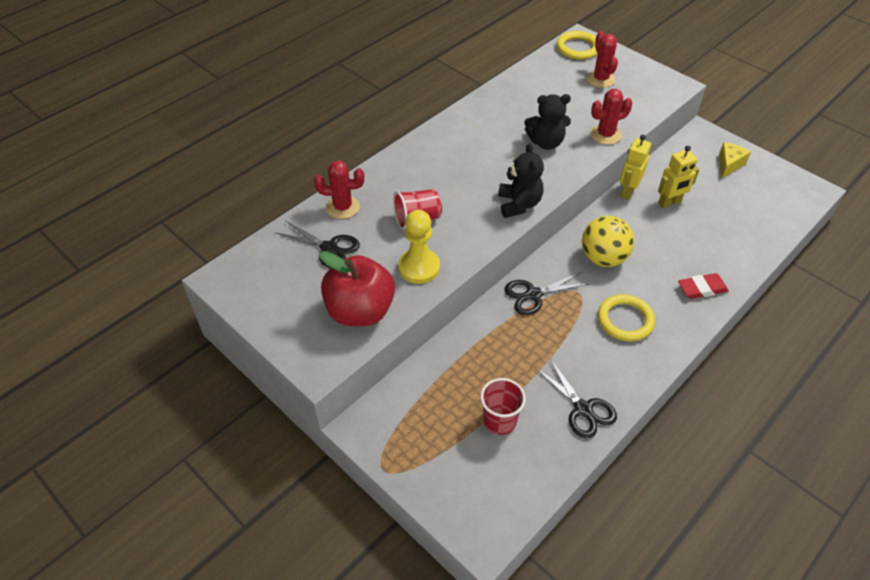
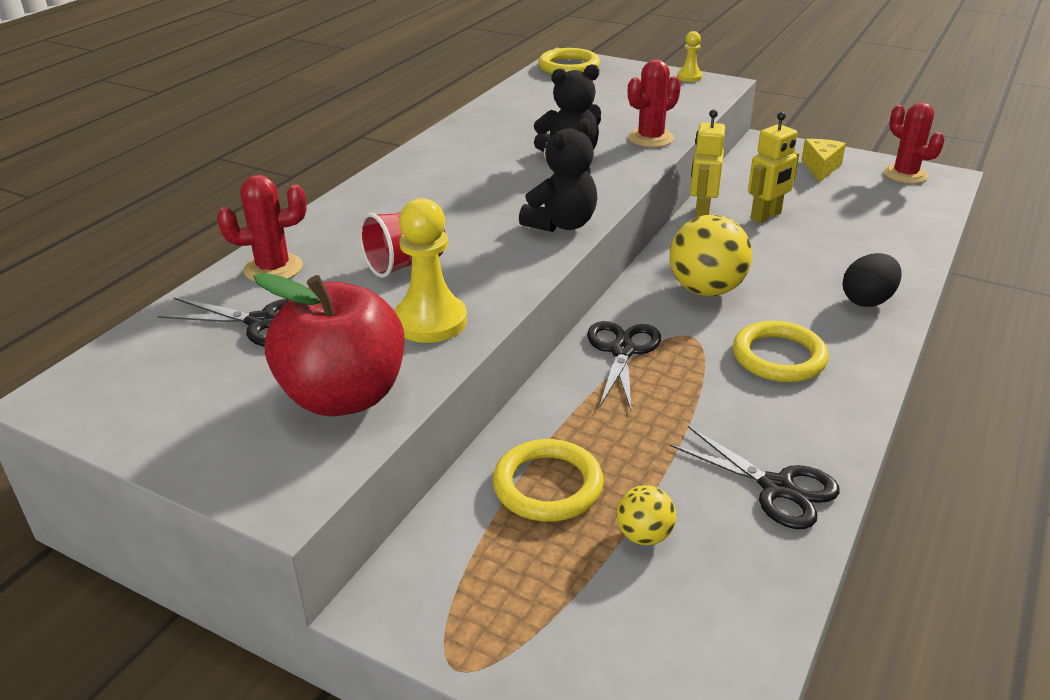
camera: 15 degrees left, 15 degrees down
red cup [480,378,526,435] -> yellow ball [616,485,676,545]
black teddy bear [498,143,544,218] -> black teddy bear turned 60 degrees clockwise [519,118,597,232]
black scissors [504,272,588,315] -> black scissors turned 135 degrees clockwise [587,321,661,410]
red cactus [587,31,618,88] -> red cactus moved to [883,102,944,184]
red eraser [678,273,729,299] -> black egg [842,253,902,307]
none -> yellow ring [493,439,604,522]
none -> yellow pawn [677,31,702,82]

